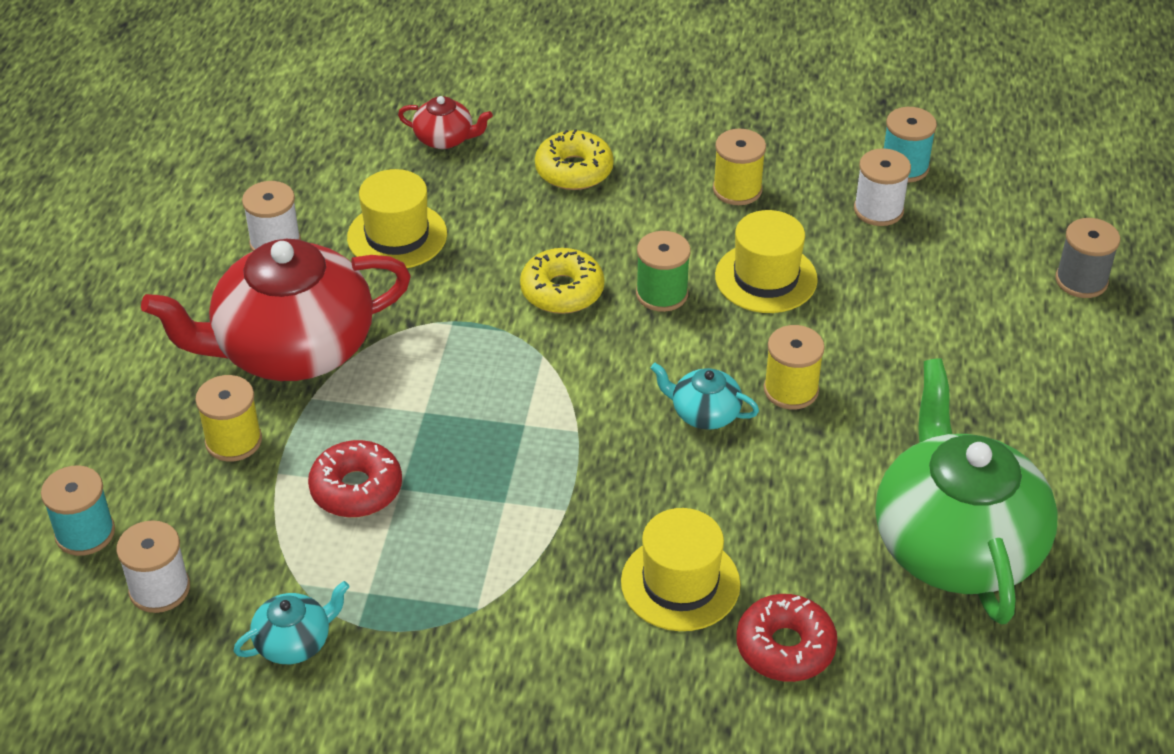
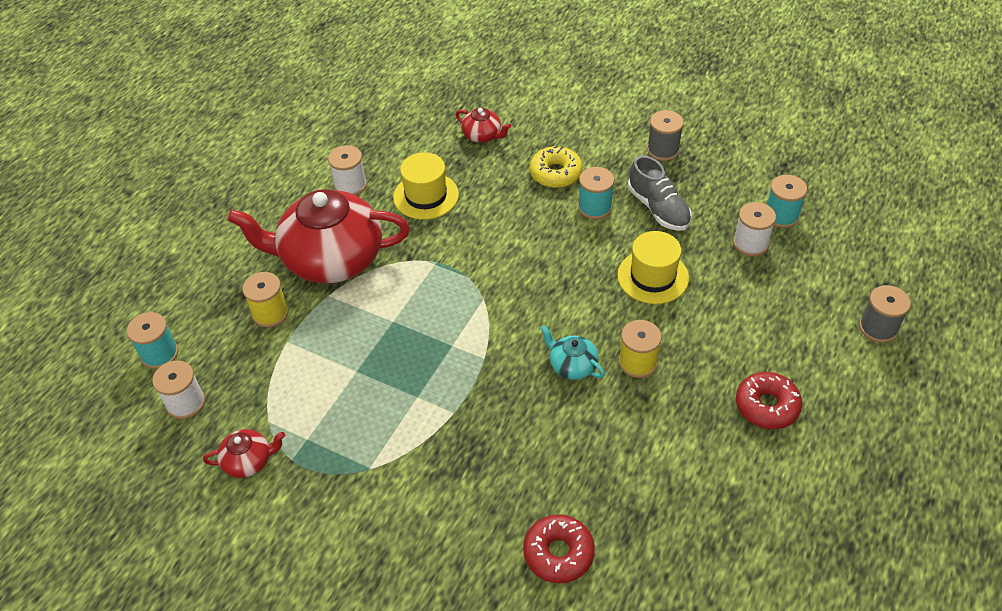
camera: 20 degrees right, 5 degrees up
turquoise teapot [234,581,350,664] -> red teapot [203,429,286,478]
red donut [308,440,402,518] -> red donut moved to [736,372,802,429]
yellow donut [520,248,604,314] -> none
yellow hat [621,508,740,631] -> none
green spool [636,231,691,312] -> none
yellow spool [713,129,766,205] -> grey shoe [628,155,692,231]
green teapot [875,358,1058,624] -> none
none -> turquoise spool [578,167,614,219]
none -> grey spool [647,110,684,161]

